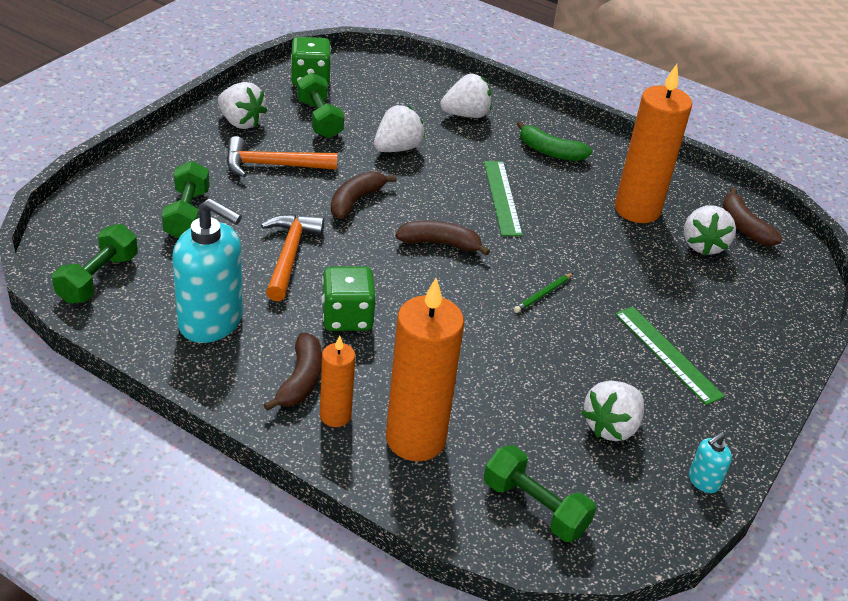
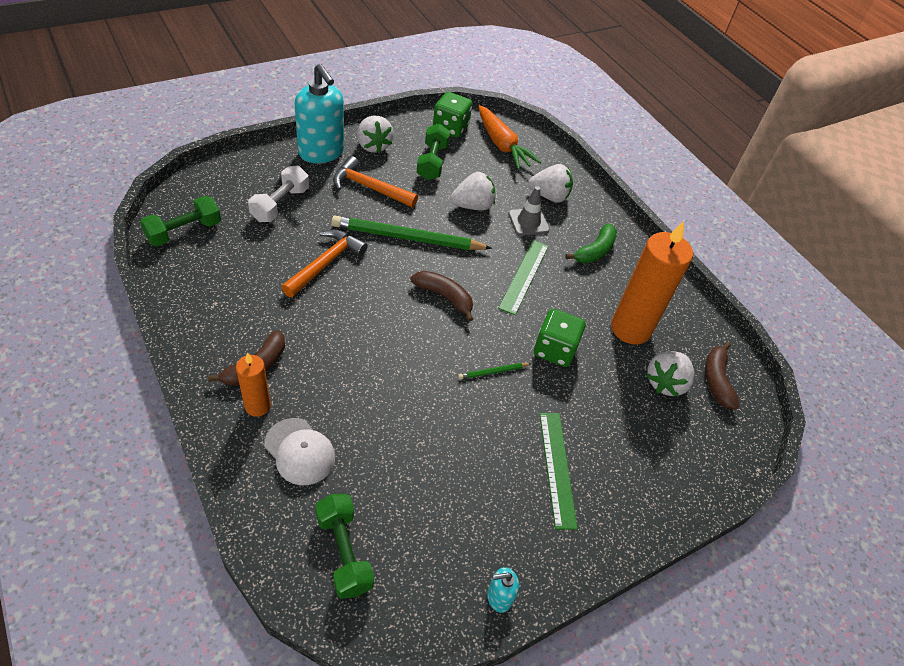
camera: 25 degrees right, 10 degrees up
green dumbbell [162,161,210,238] -> white dumbbell [248,166,309,222]
turquoise soap dispenser [172,198,243,343] -> turquoise soap dispenser moved to [295,64,344,163]
green dice [321,266,376,331] -> green dice moved to [534,309,585,367]
brown banana [331,171,397,219] -> green pencil [331,216,492,250]
orange candle [386,278,464,461] -> white cap [264,418,335,485]
green banana [517,121,593,161] -> green banana turned 105 degrees counterclockwise [565,223,617,263]
white strawberry [582,380,644,441] -> none
none -> orange carrot [478,105,541,170]
none -> grey traffic cone [508,186,550,236]

